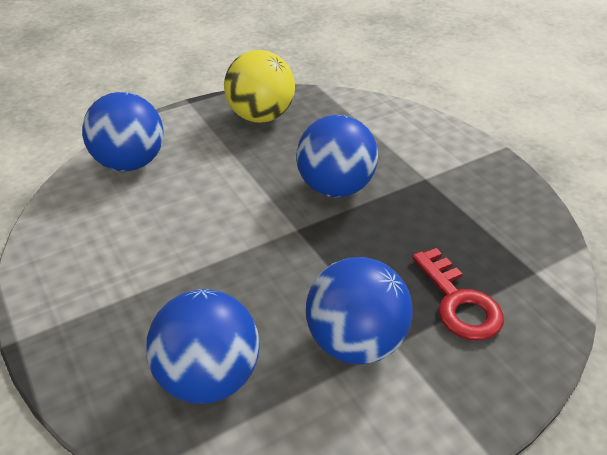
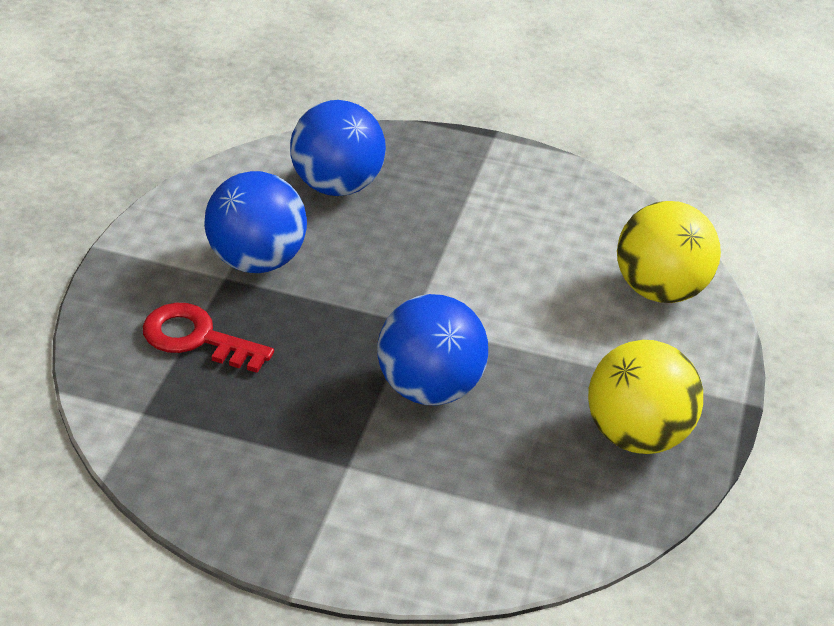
camera: 135 degrees right, 0 degrees up
blue ball [82,92,164,171] -> yellow ball [617,201,721,303]

